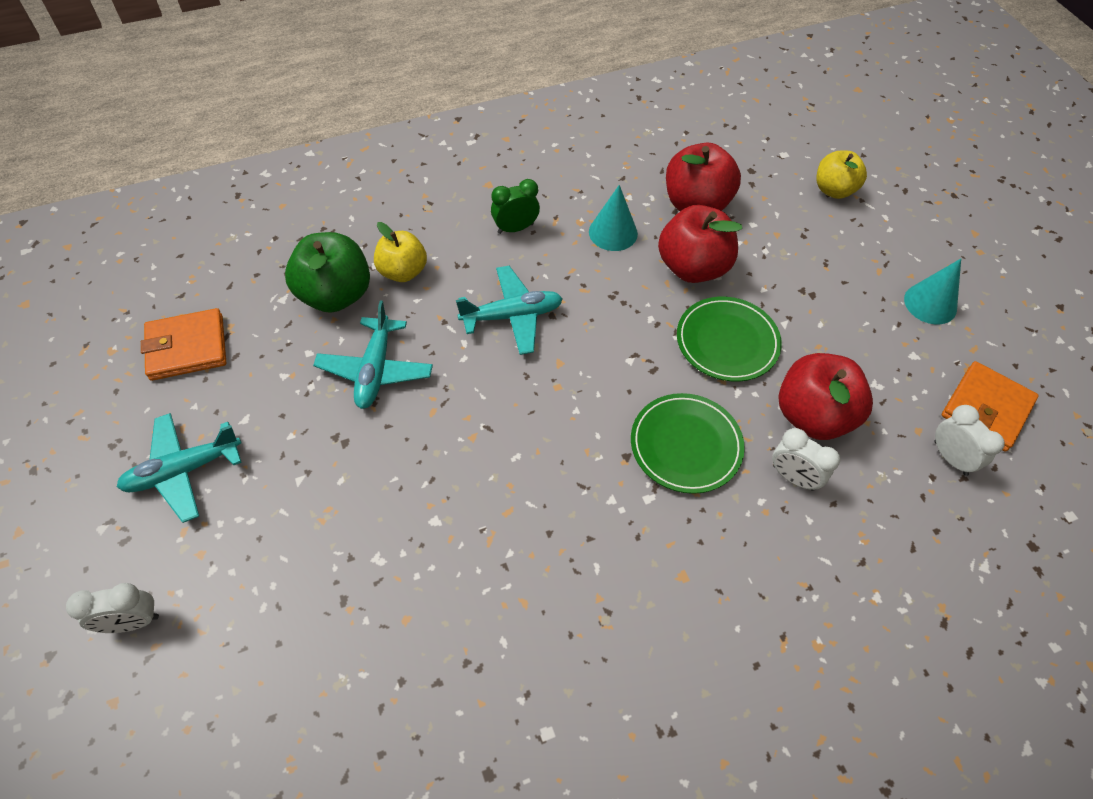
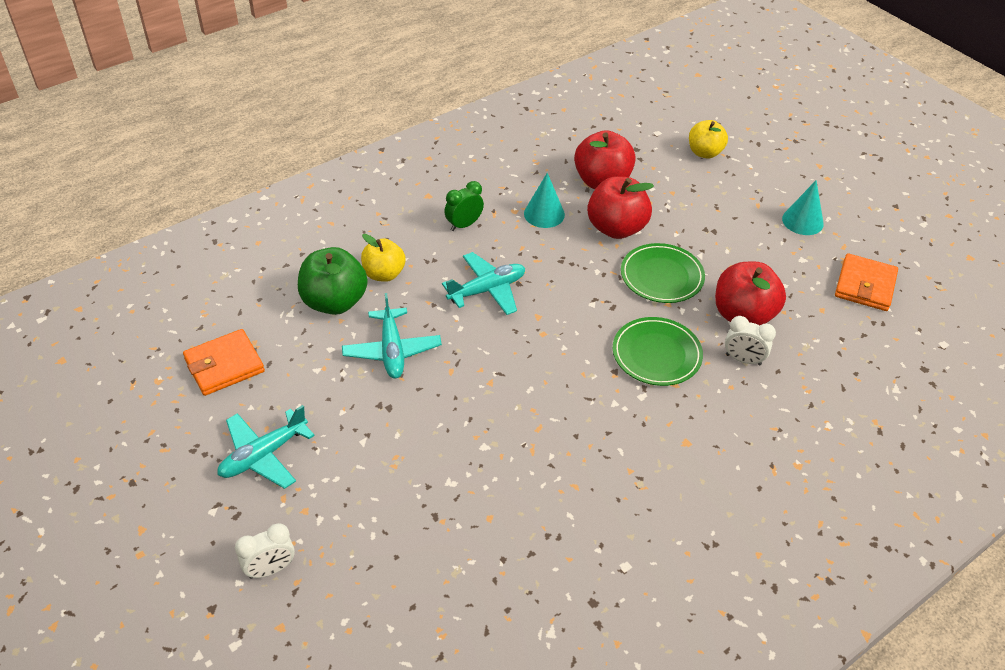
camera: 15 degrees left, 10 degrees down
white clock [934,405,1005,476] -> none

